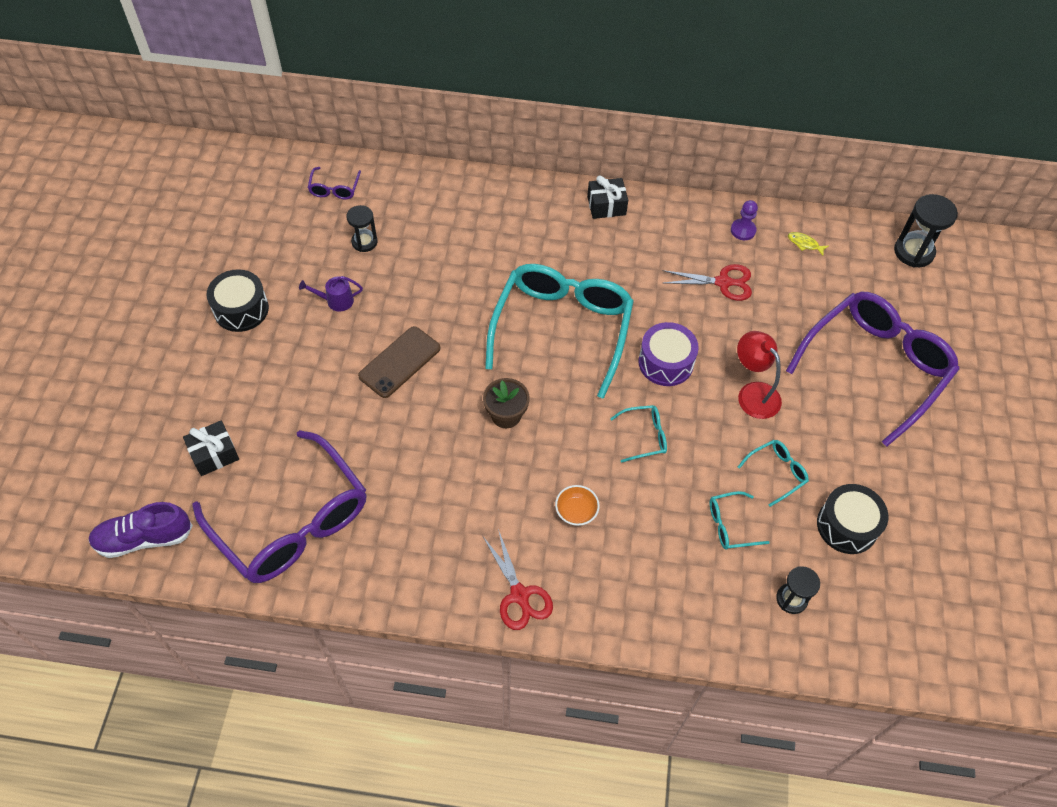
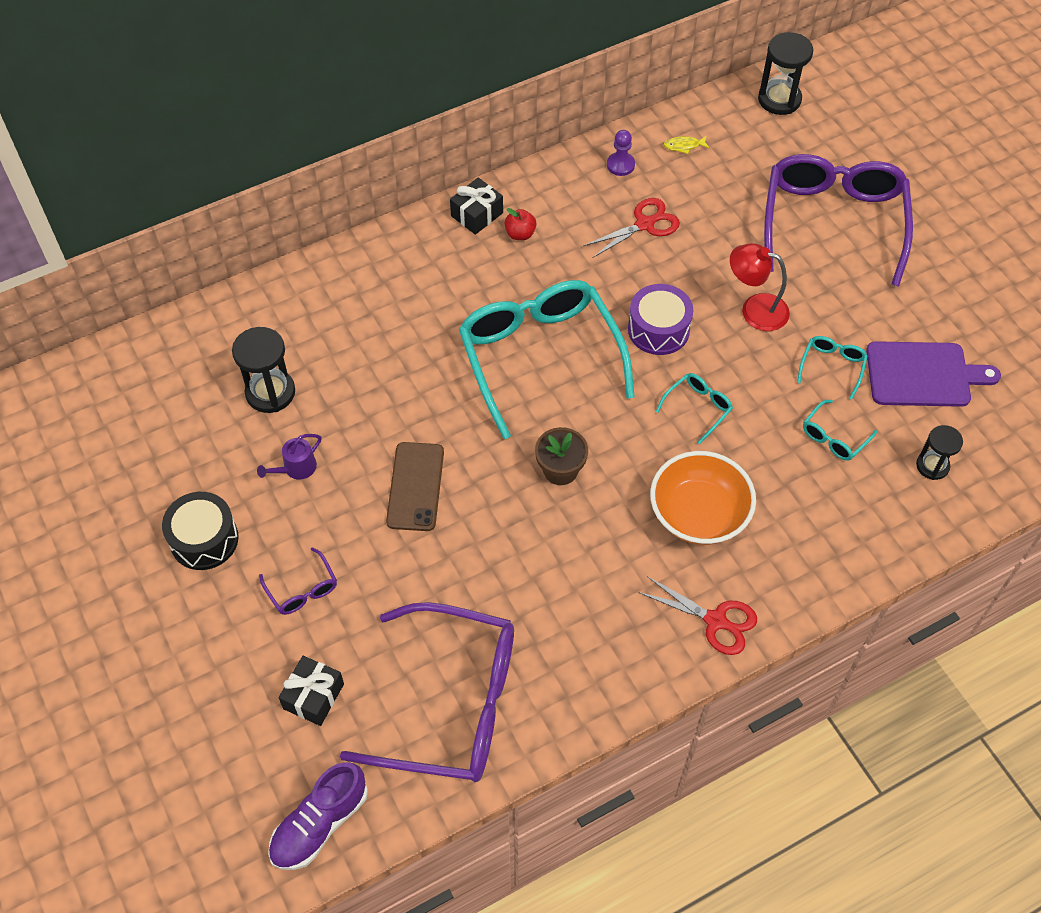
camera: 35 degrees left, 0 degrees up
purple glasses [308,167,361,199] -> purple glasses moved to [259,547,337,615]
black hourglass [346,205,377,252] -> black hourglass [232,327,295,413], size x1.56
orange bowl [555,485,600,526] -> orange bowl [650,451,756,545], size x2.12
black drum [817,484,888,554] -> purple cutting board [866,341,1001,407]
none -> red apple [504,208,537,240]

